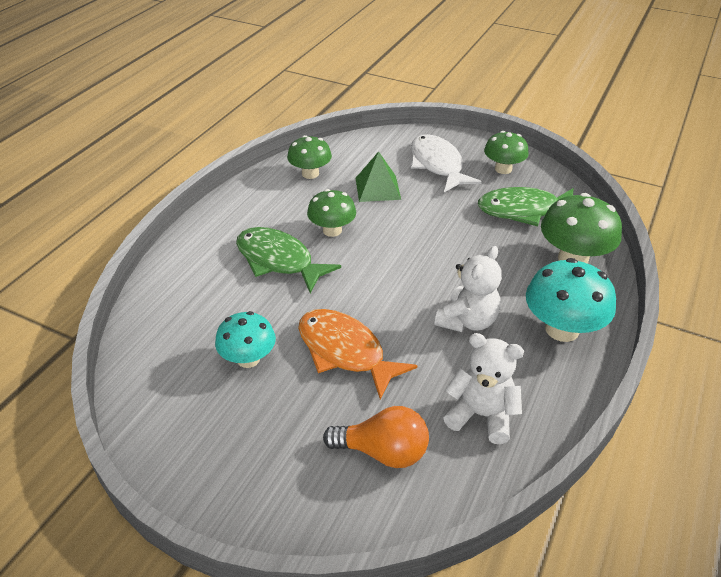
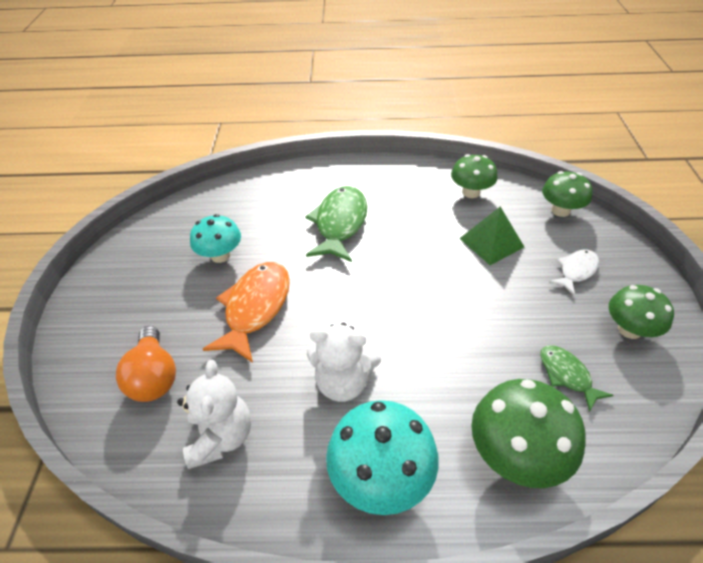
camera: 65 degrees right, 5 degrees up
green mushroom [307,189,356,237] -> green mushroom moved to [542,171,593,217]
white fish [411,134,482,192] -> white fish [549,250,599,296], size x0.56
green fish [478,187,574,226] -> green fish [540,345,613,412], size x0.56

